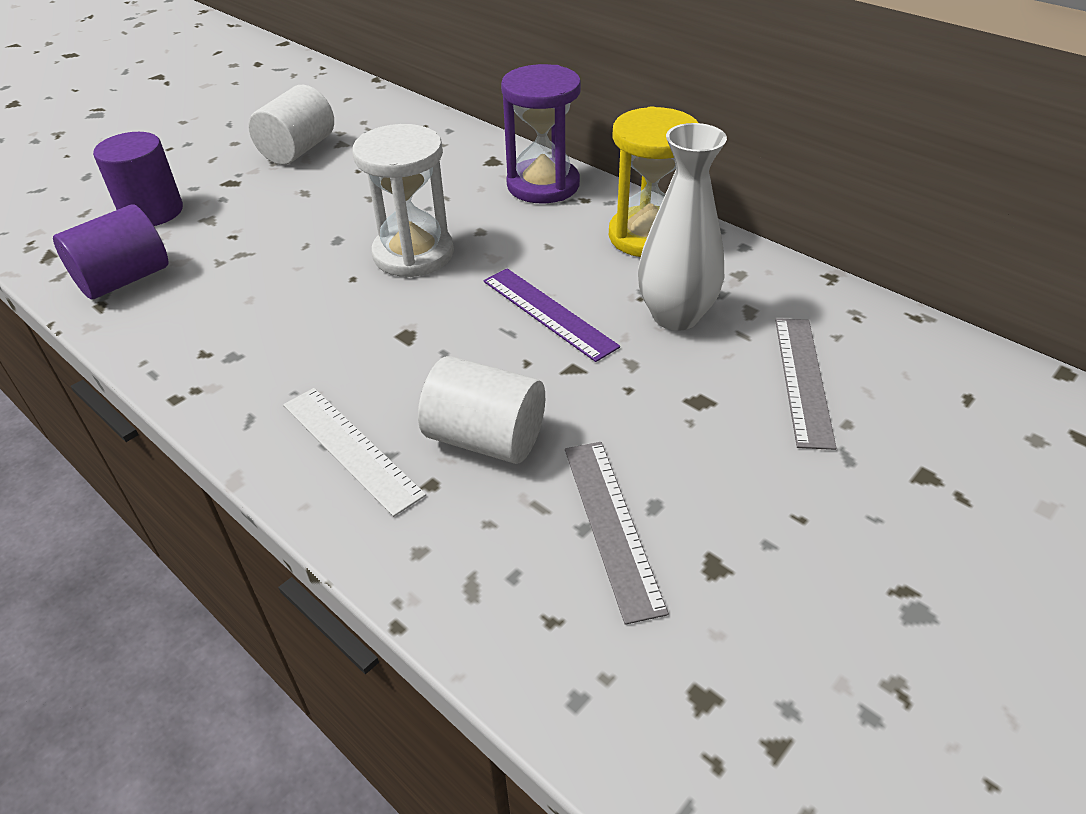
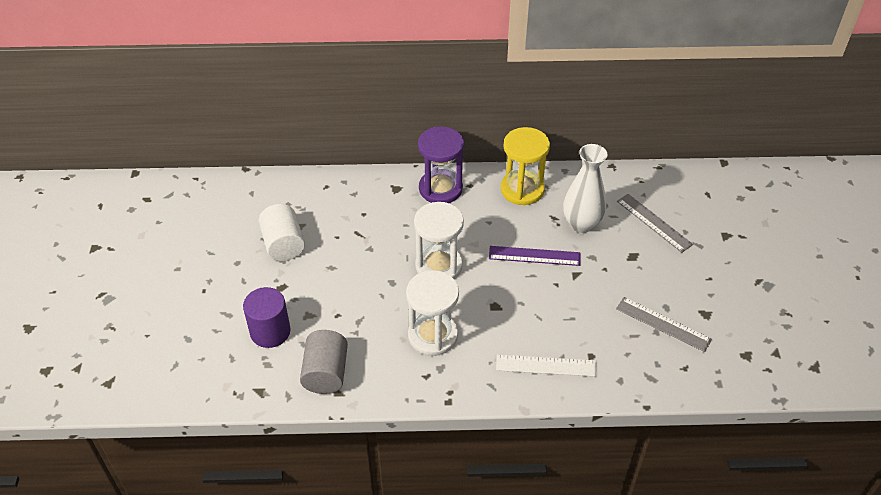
camera: 45 degrees left, 5 degrees up
purple cylinder [53,204,169,299] -> grey cylinder [300,330,348,394]
white cylinder [418,356,545,464] -> none
none -> white hourglass [406,270,459,356]

